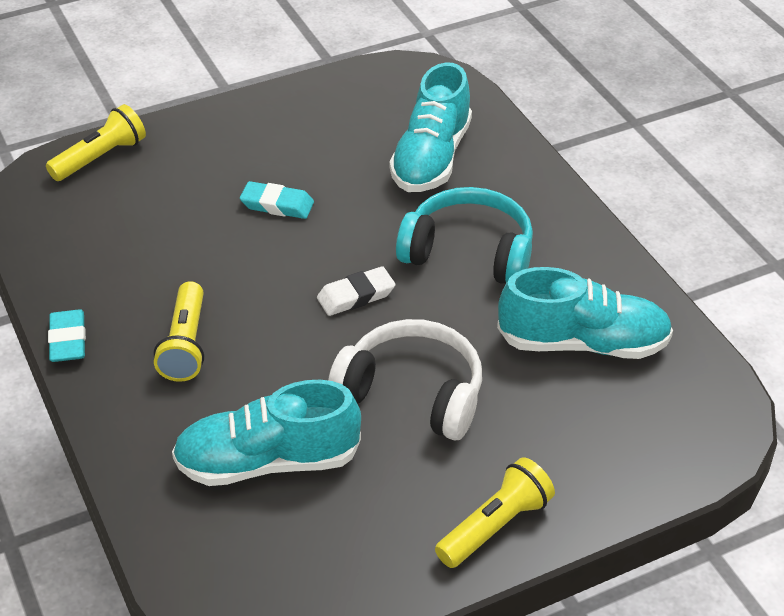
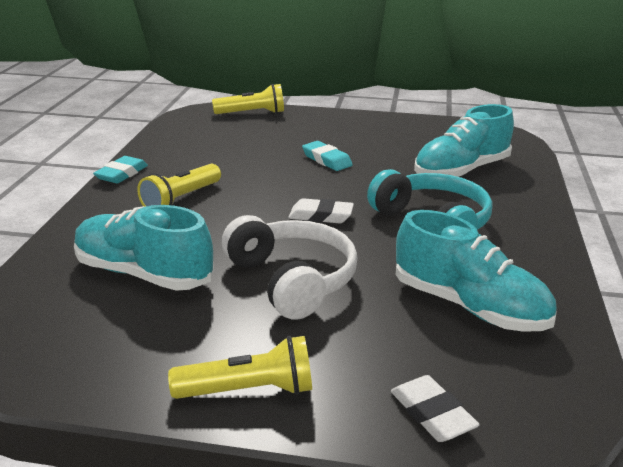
camera: 35 degrees right, 15 degrees down
none -> white eraser [391,375,480,442]

